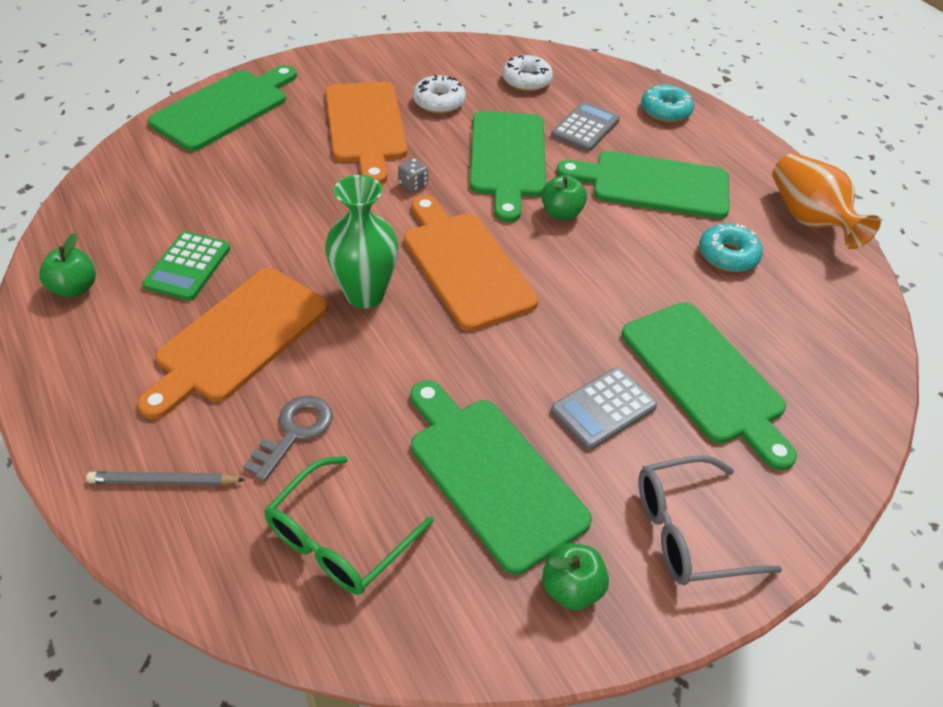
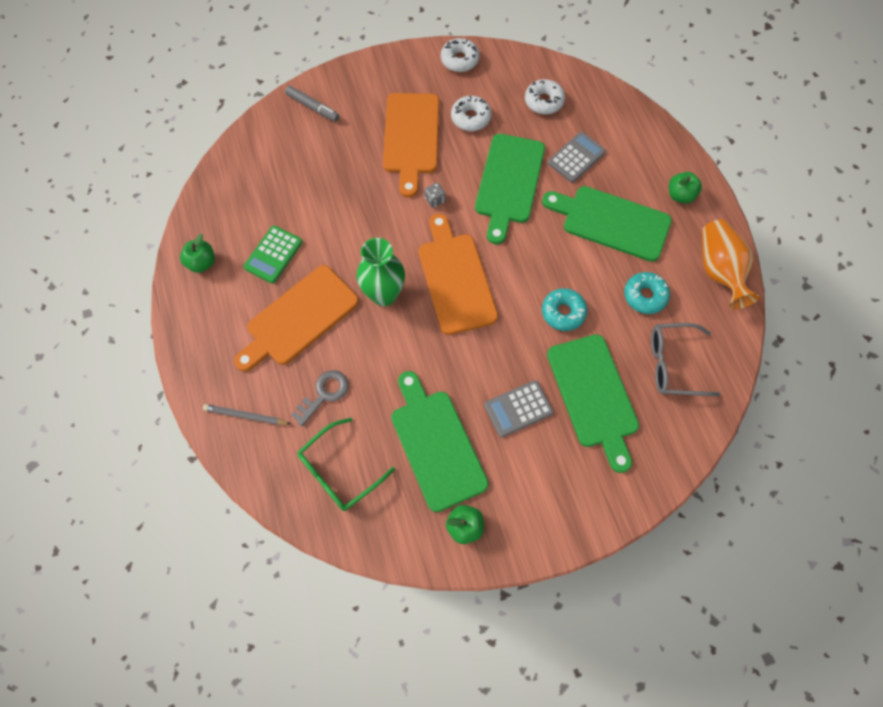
camera: 15 degrees right, 20 degrees up
green cutting board [148,65,297,151] -> grey marker [285,86,339,122]
green apple [541,175,587,220] -> green apple moved to [669,172,702,204]
grey glasses [639,455,782,585] -> grey glasses moved to [651,323,721,396]
turquoise donut [641,84,694,122] -> turquoise donut moved to [542,288,588,331]
none -> white donut [441,38,480,72]

